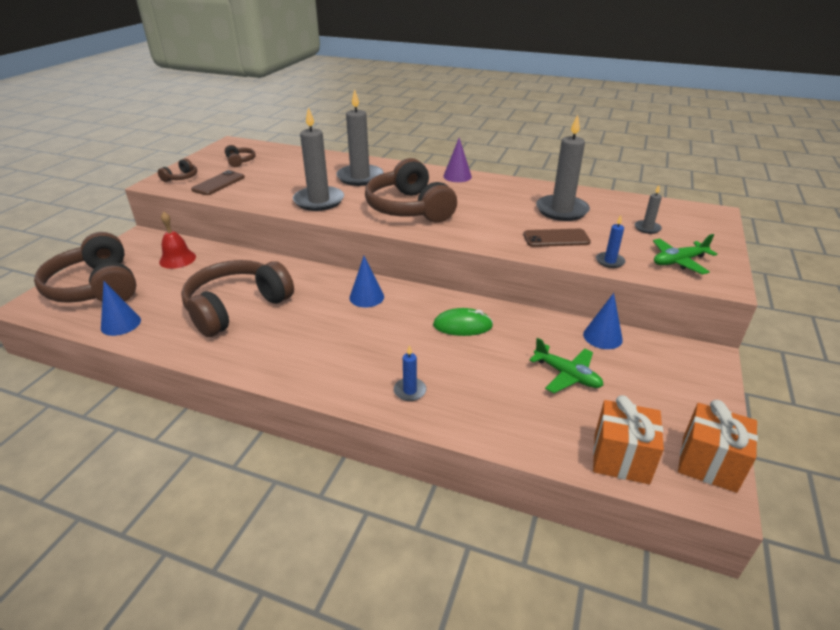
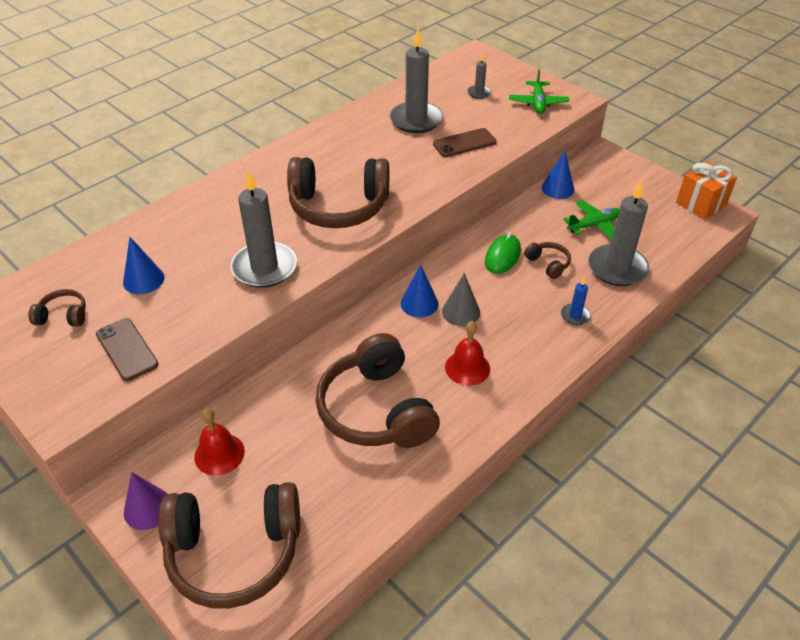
camera: 65 degrees left, 10 degrees up
blue cone [101,281,141,336] -> blue cone moved to [123,237,165,294]
brown headphones [158,158,197,182] -> brown headphones moved to [524,242,571,279]
grey candle [337,89,384,186] -> grey candle moved to [588,181,649,286]
purple cone [443,138,472,182] -> purple cone moved to [124,472,168,530]
brown phone [523,229,591,247] -> brown phone turned 45 degrees clockwise [433,128,497,157]
orange gift [593,395,664,484] -> none
blue candle [596,215,625,268] -> none
none -> grey cone [442,273,480,326]
none -> red bell [445,321,490,386]

